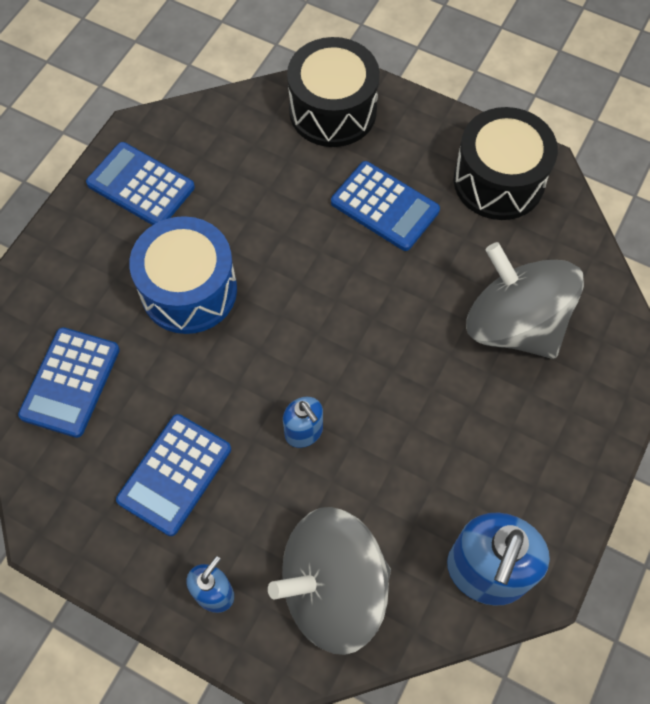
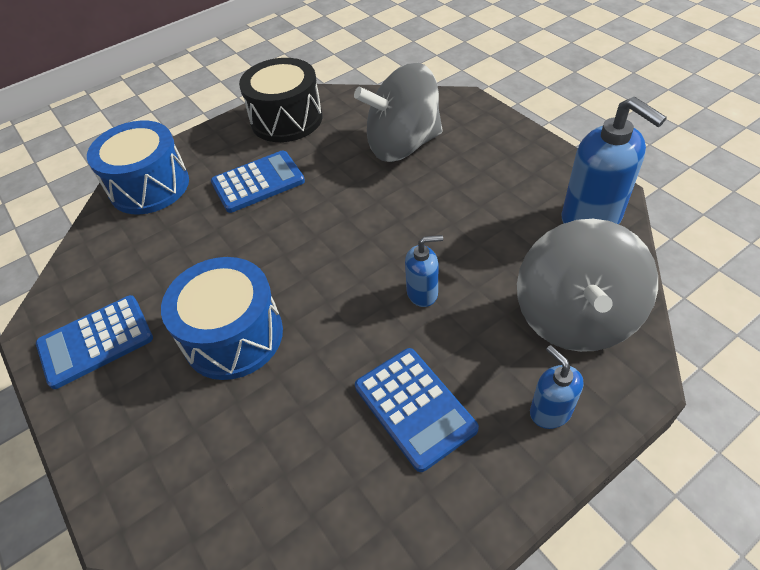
camera: 60 degrees left, 15 degrees down
blue calculator [18,327,120,438] -> none
black drum [287,37,380,147] -> blue drum [87,121,189,214]

